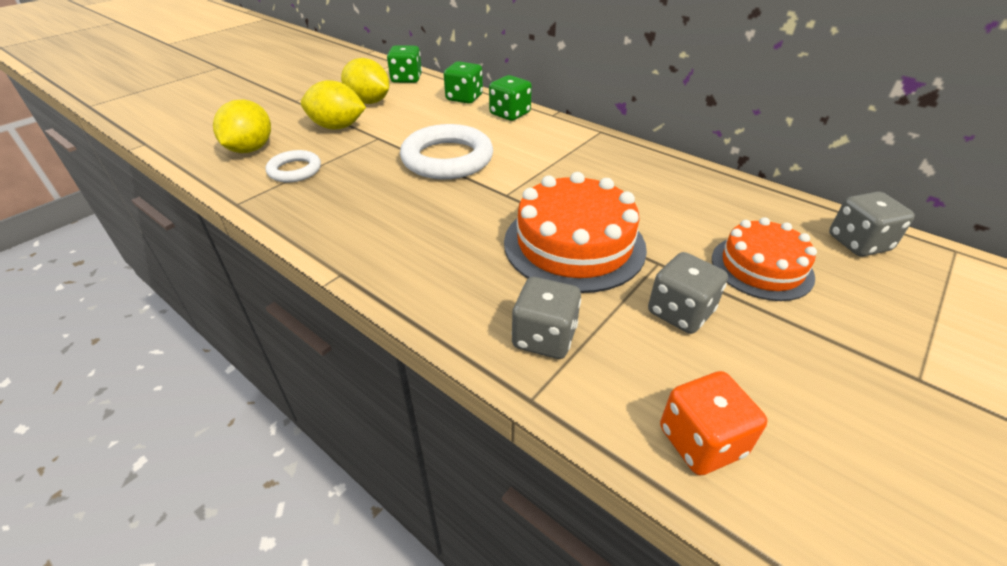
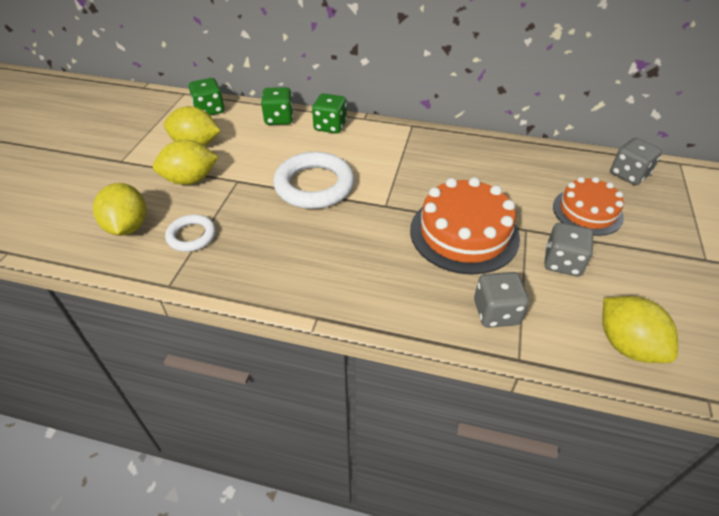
camera: 25 degrees left, 5 degrees up
orange dice [660,371,767,475] -> yellow lemon [602,296,678,363]

